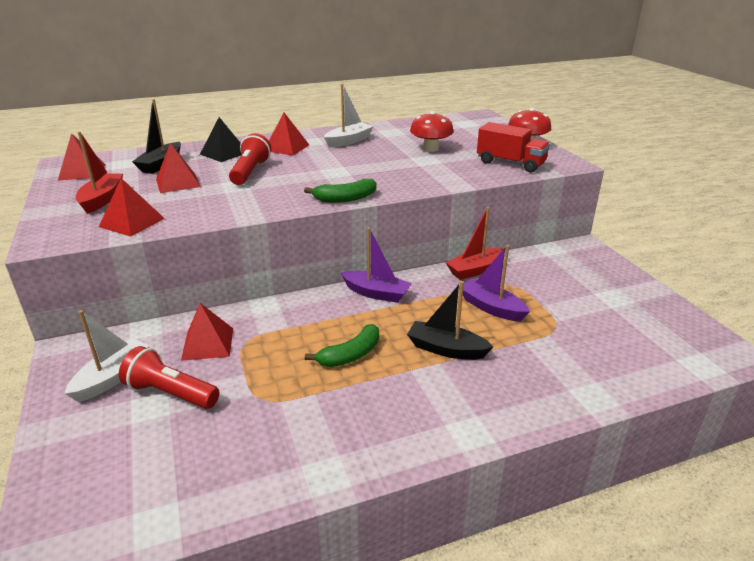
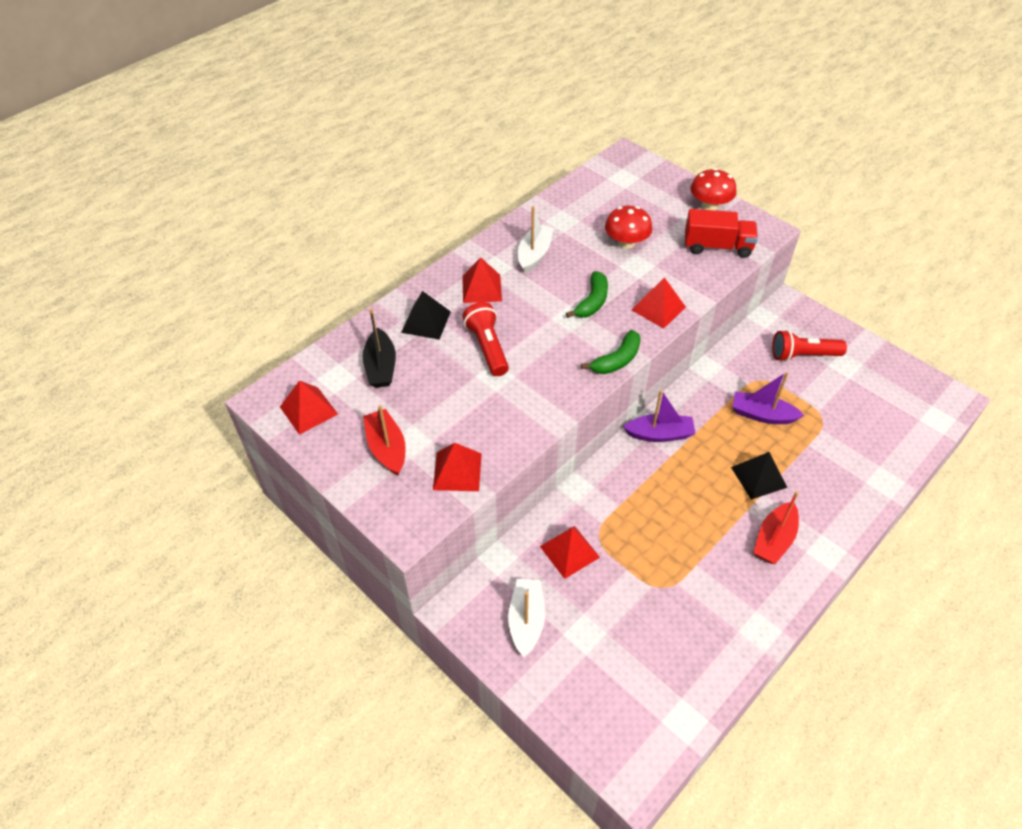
camera: 25 degrees left, 20 degrees up
red flashlight [119,346,219,409] -> red flashlight moved to [772,330,847,362]
red pyramid [156,143,201,193] -> red pyramid moved to [632,277,686,329]
green banana [305,324,379,367] -> green banana moved to [566,271,608,318]
black boat [407,281,493,360] -> black pyramid [731,452,788,500]
red boat [445,207,503,280] -> red boat moved to [753,491,799,564]

